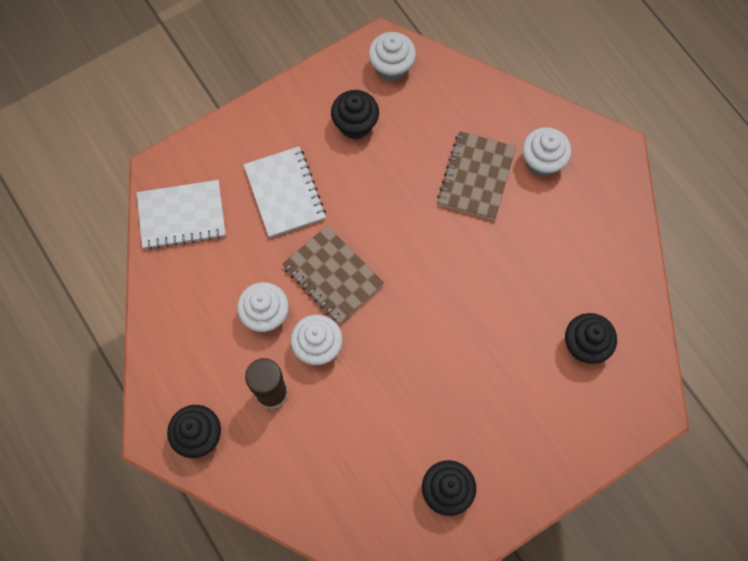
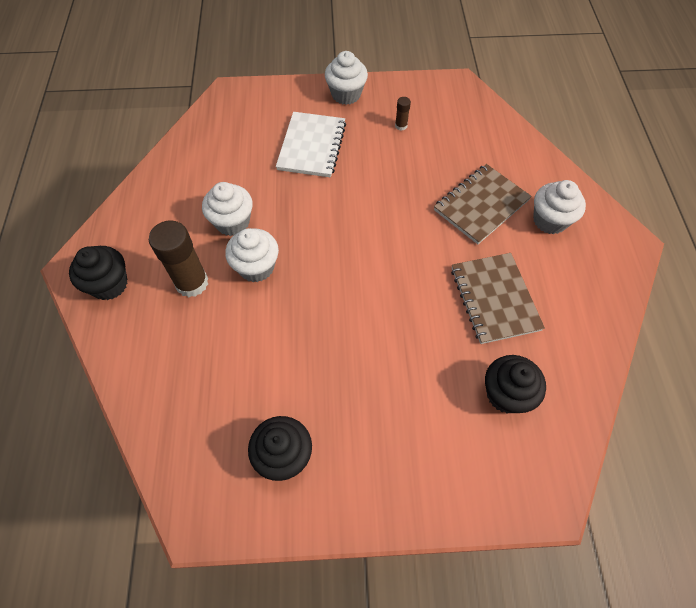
camera: 30 degrees right, 10 degrees down
white notebook [137,180,226,250] -> none
brown notebook [282,225,384,324] -> brown notebook moved to [451,253,545,344]
black cupcake [331,90,379,139] -> brown glue stick [395,97,411,131]
white cupcake [369,32,416,81] -> white cupcake moved to [325,51,368,105]

